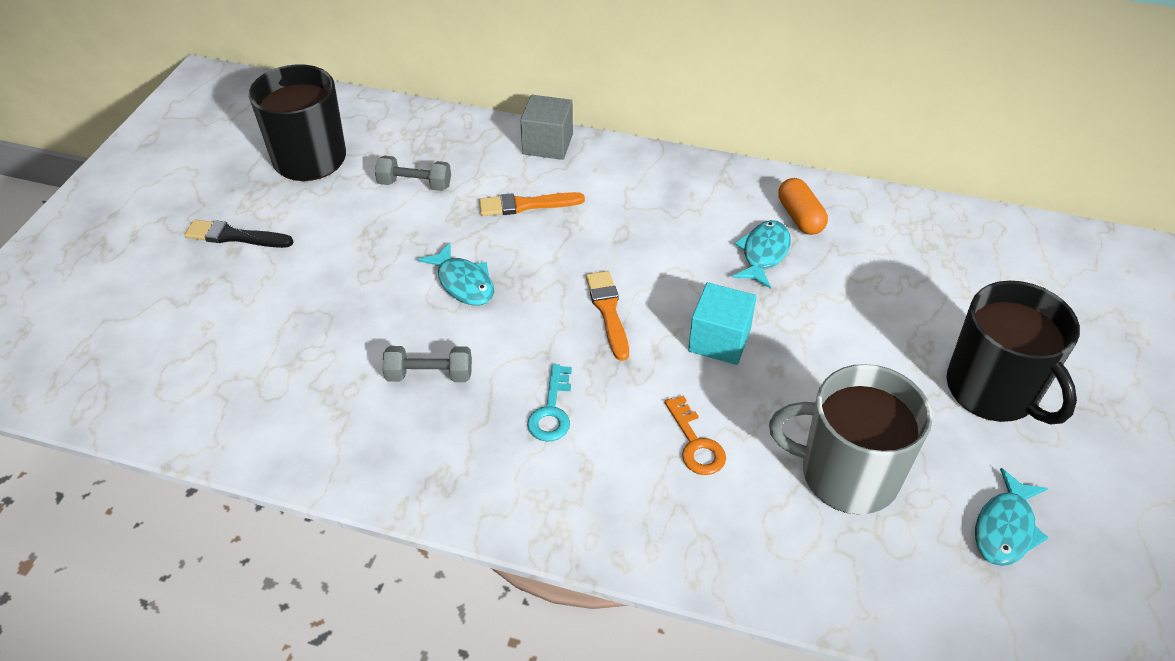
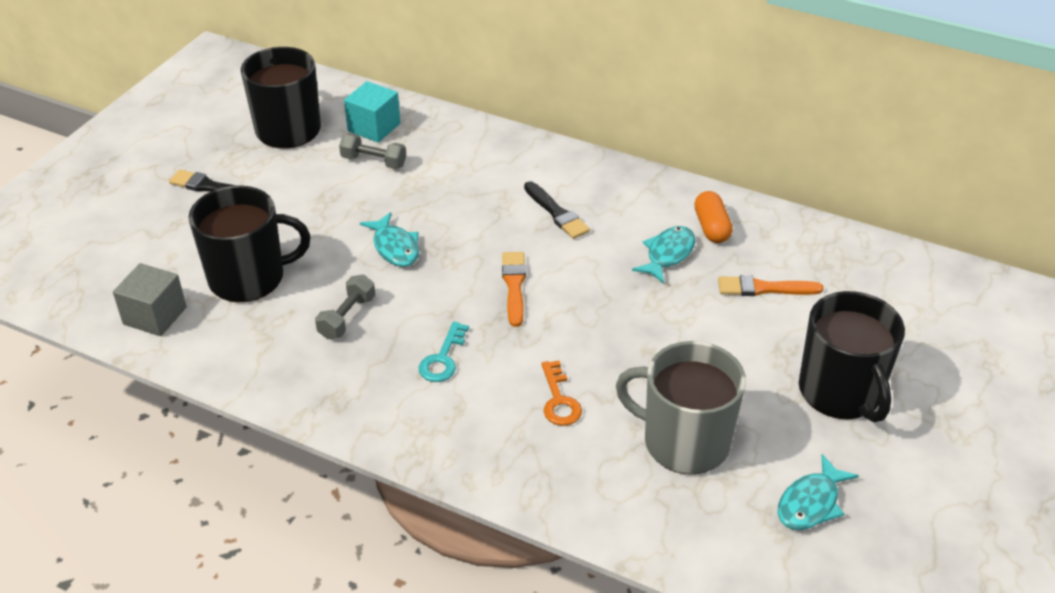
camera: 10 degrees right, 5 degrees down
grey dumbbell [382,346,472,382] -> grey dumbbell turned 75 degrees counterclockwise [315,274,375,339]
orange brush [479,192,585,216] -> orange brush moved to [718,275,824,296]
grey cube [520,95,573,160] -> grey cube moved to [113,263,187,336]
turquoise cube [688,282,757,365] -> turquoise cube moved to [344,81,401,143]
none -> black mug [188,185,310,302]
none -> black brush [524,181,590,239]

